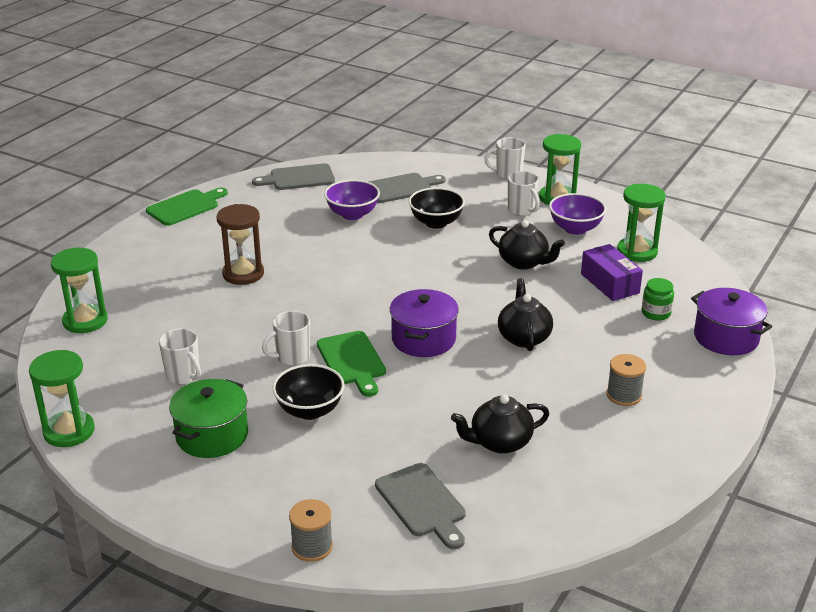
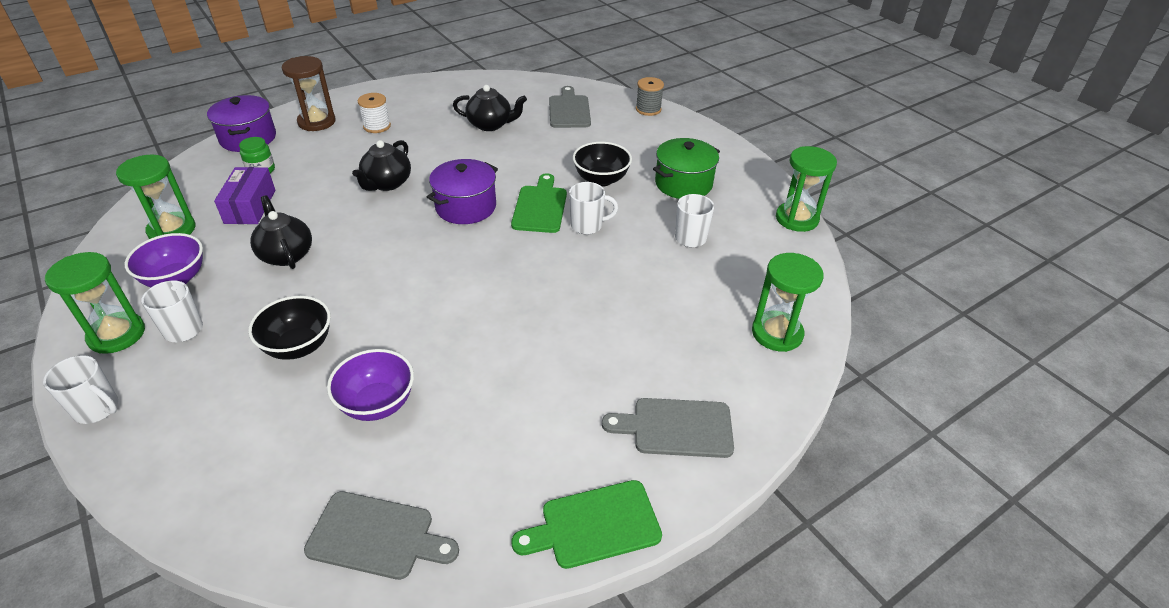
camera: 155 degrees left, 10 degrees up
brown hourglass [217,204,264,285] -> brown hourglass moved to [282,56,336,131]
grey cutting board [368,173,446,203] -> grey cutting board moved to [602,398,734,458]
grey spool [606,354,646,406] -> white spool [358,93,391,133]

